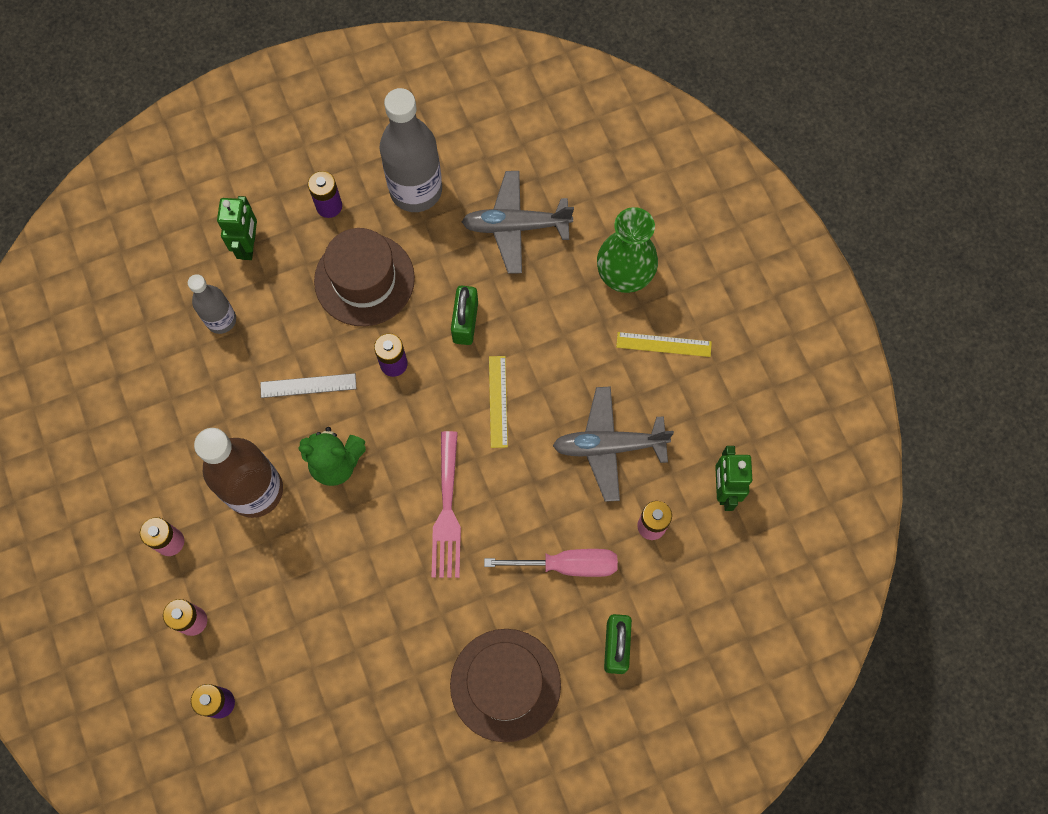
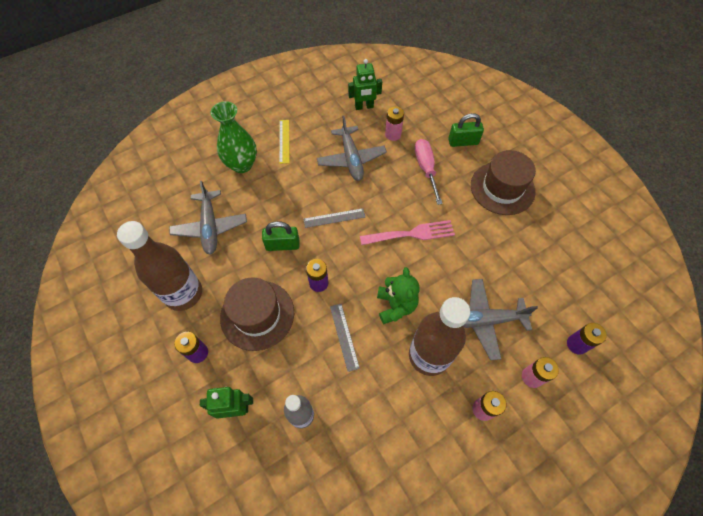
camera: 100 degrees left, 10 degrees down
grey bottle [380,88,442,212] -> brown bottle [117,221,202,311]
yellow ruler [489,356,508,448] -> grey ruler [303,208,365,228]
none -> grey plane [463,279,538,360]

